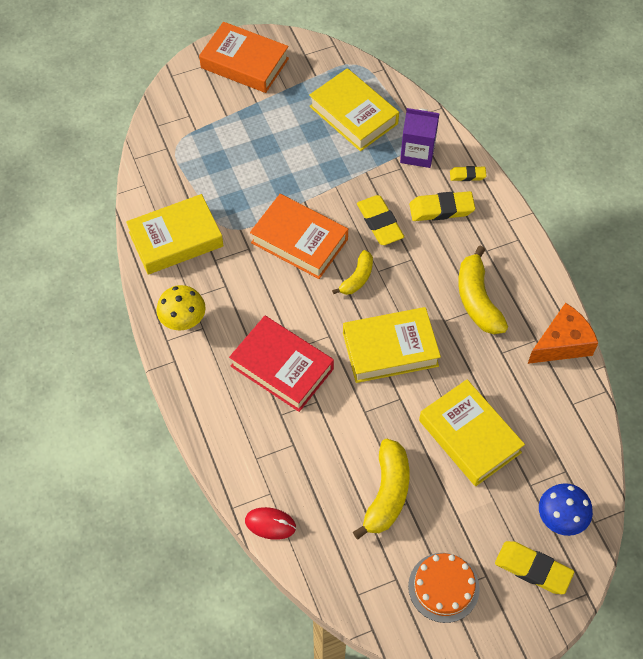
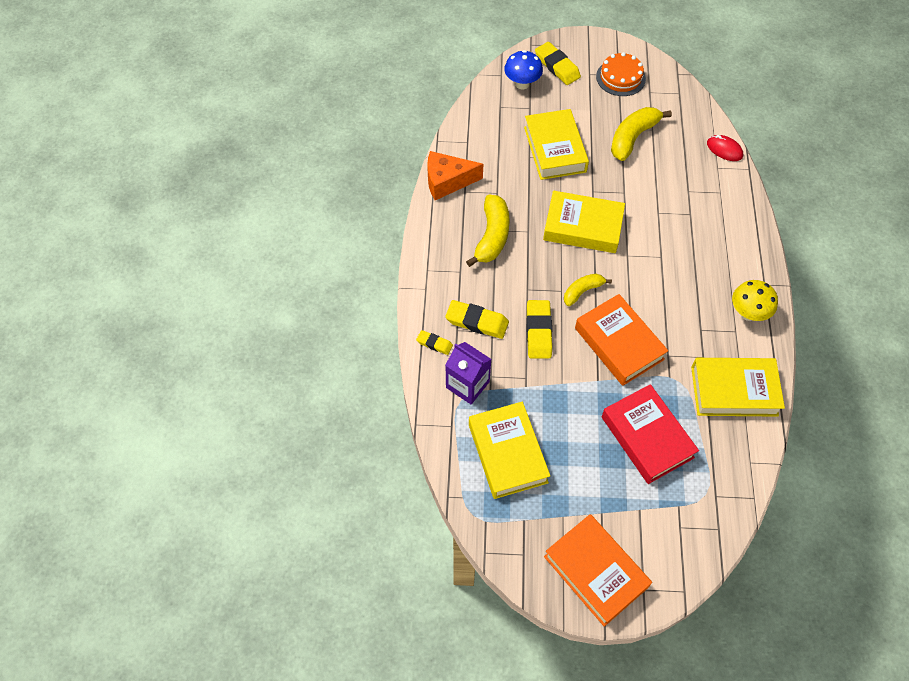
camera: 155 degrees left, 0 degrees up
red book [229,316,334,412] -> red book moved to [602,384,699,484]

